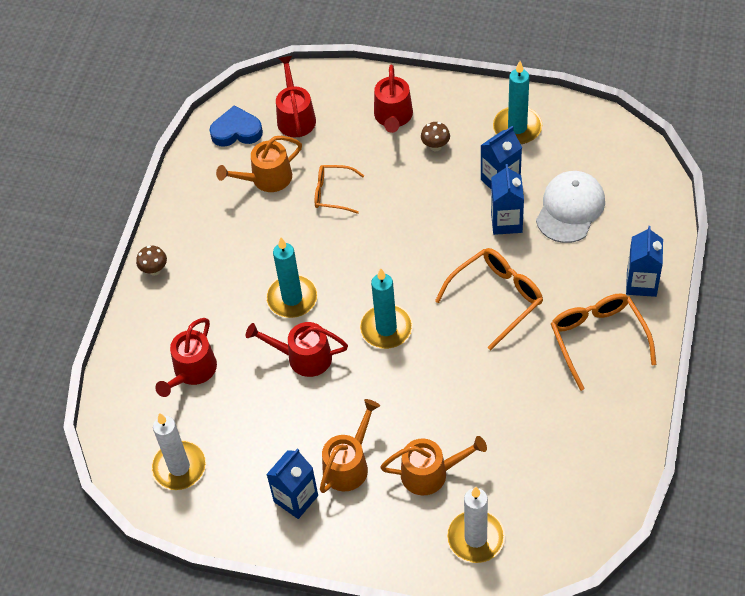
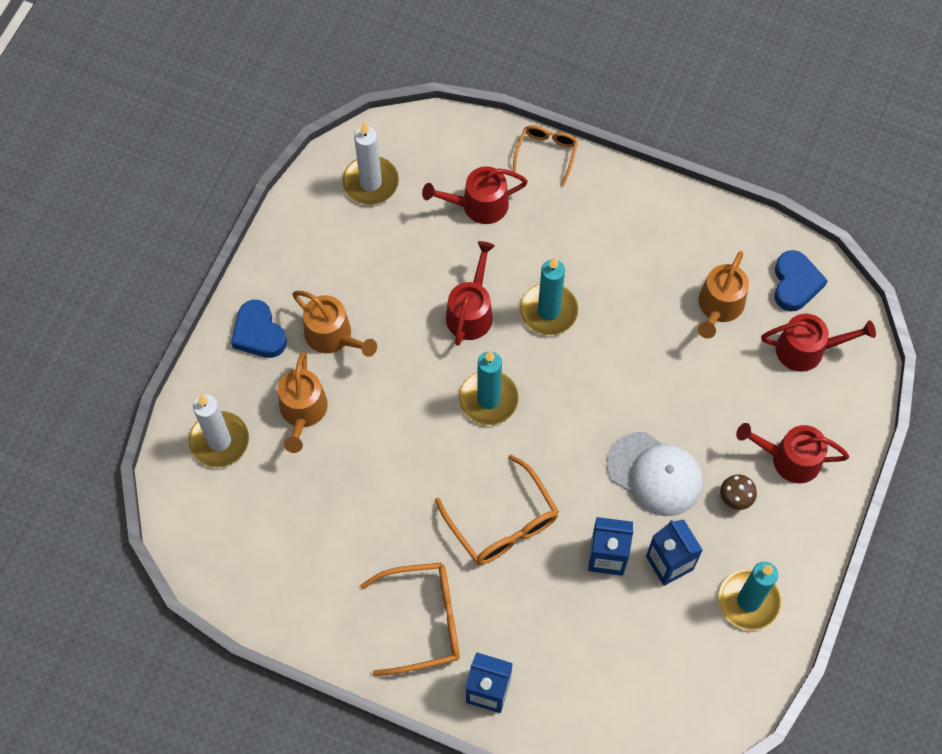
camera: 95 degrees right, 10 degrees up
brown mushroom [136,246,167,276] -> none
red watering can [155,318,217,397] -> red watering can turned 45 degrees counterclockwise [422,166,528,224]
orange watering can [216,136,302,192] -> orange watering can turned 135 degrees counterclockwise [698,251,749,339]
blue carton [266,448,318,519] -> none
orange glasses [315,165,364,214] -> orange glasses moved to [513,125,578,186]
white cap [536,171,605,243] -> white cap moved to [607,432,703,516]
none -> blue heart [231,300,287,358]

